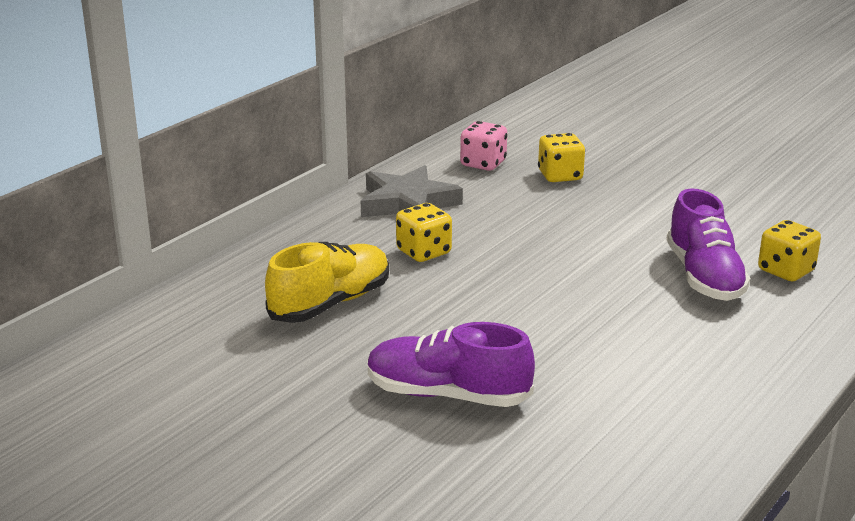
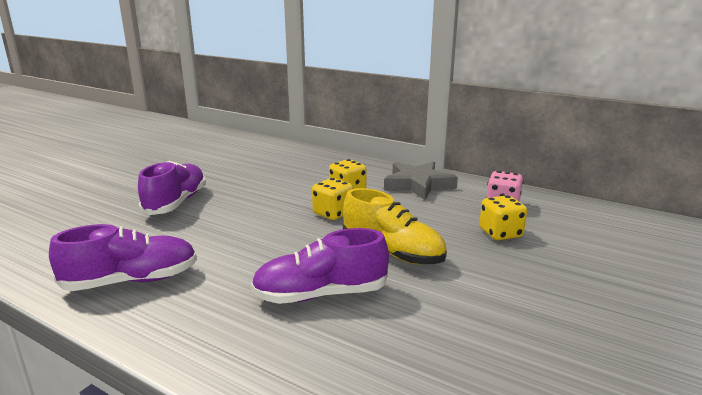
camera: 85 degrees right, 5 degrees down
yellow shoe [265,242,389,323] -> yellow shoe moved to [343,188,447,265]
yellow dice [758,220,821,282] -> yellow dice moved to [312,178,353,220]
none -> purple shoe [49,224,197,291]

